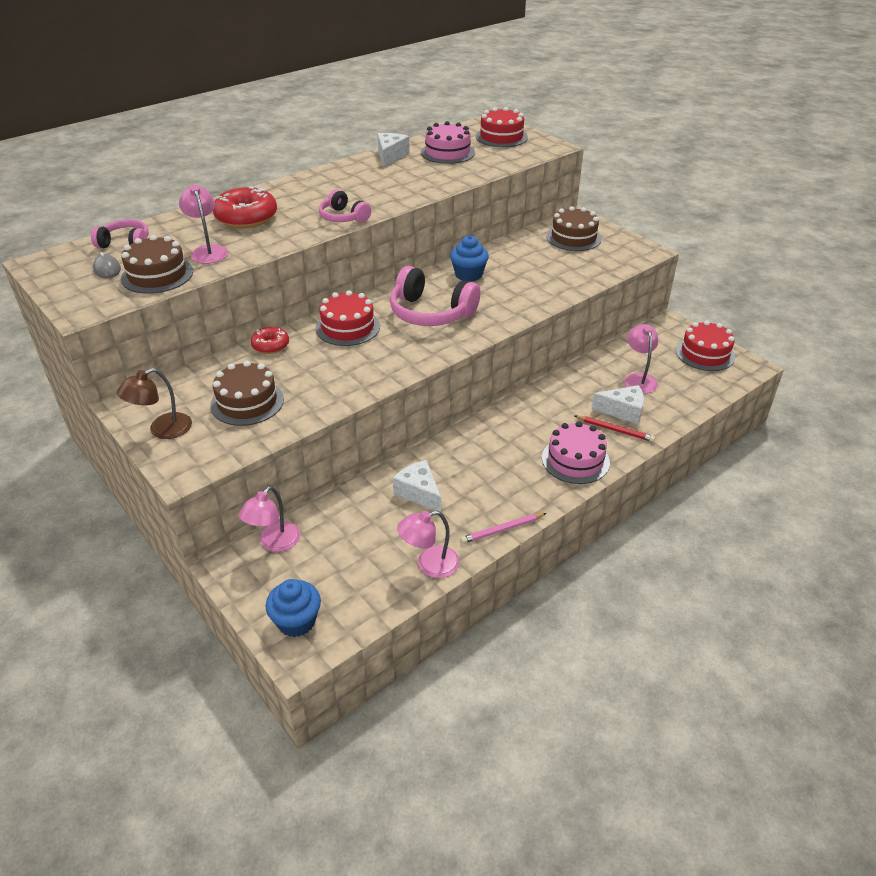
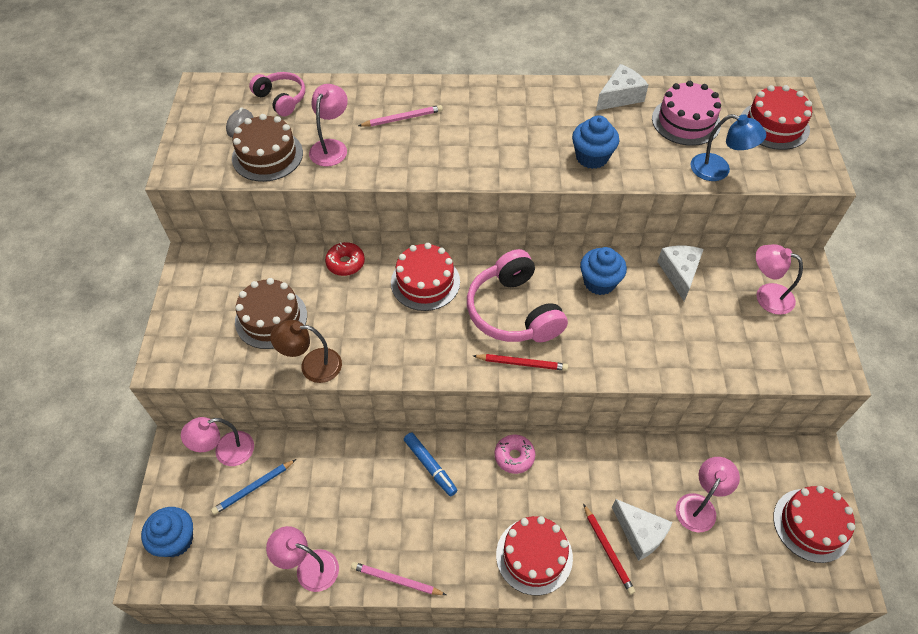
camera: 40 degrees right, 15 degrees up
brown lamp [117,368,192,439] -> brown lamp moved to [270,320,342,383]
red donut [213,186,277,228] -> pink pencil [358,105,443,127]
pink headphones [319,189,371,222] -> none
white cheese [393,460,441,512] -> white cheese moved to [657,245,704,301]
pink cake [542,421,610,484] -> red cake [496,516,573,596]
brown cake [546,206,602,251] -> pink lamp [756,244,803,315]
none -> blue pencil [211,459,296,515]
none -> blue marker [404,432,458,496]
none -> red pencil [473,354,568,371]
none -> pink donut [495,435,535,474]
none -> blue cupcake [572,115,619,169]
none -> blue lamp [690,114,766,181]

